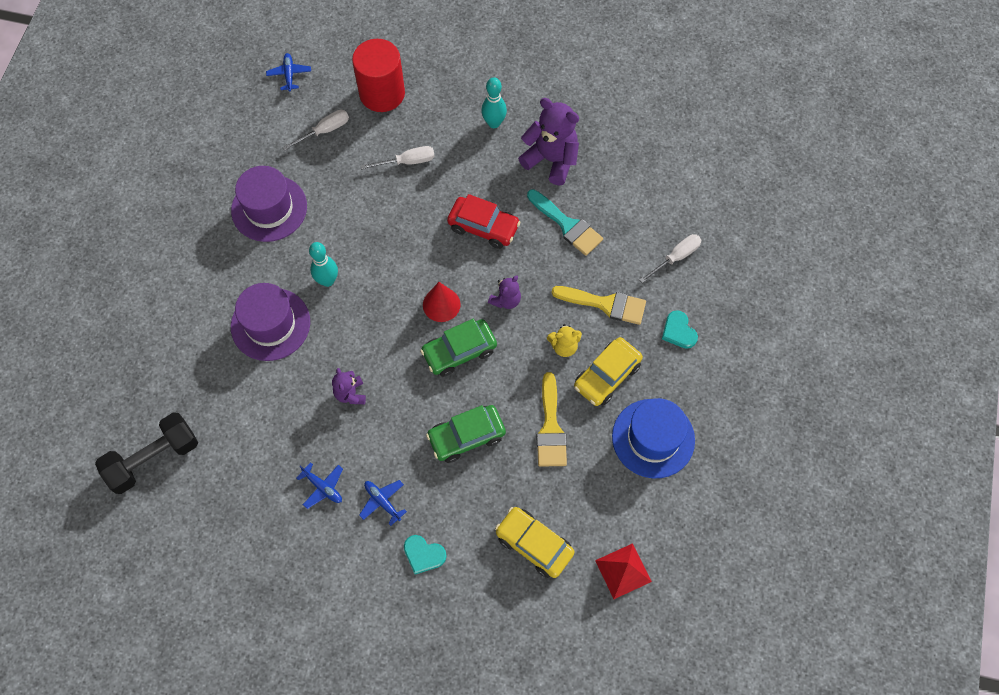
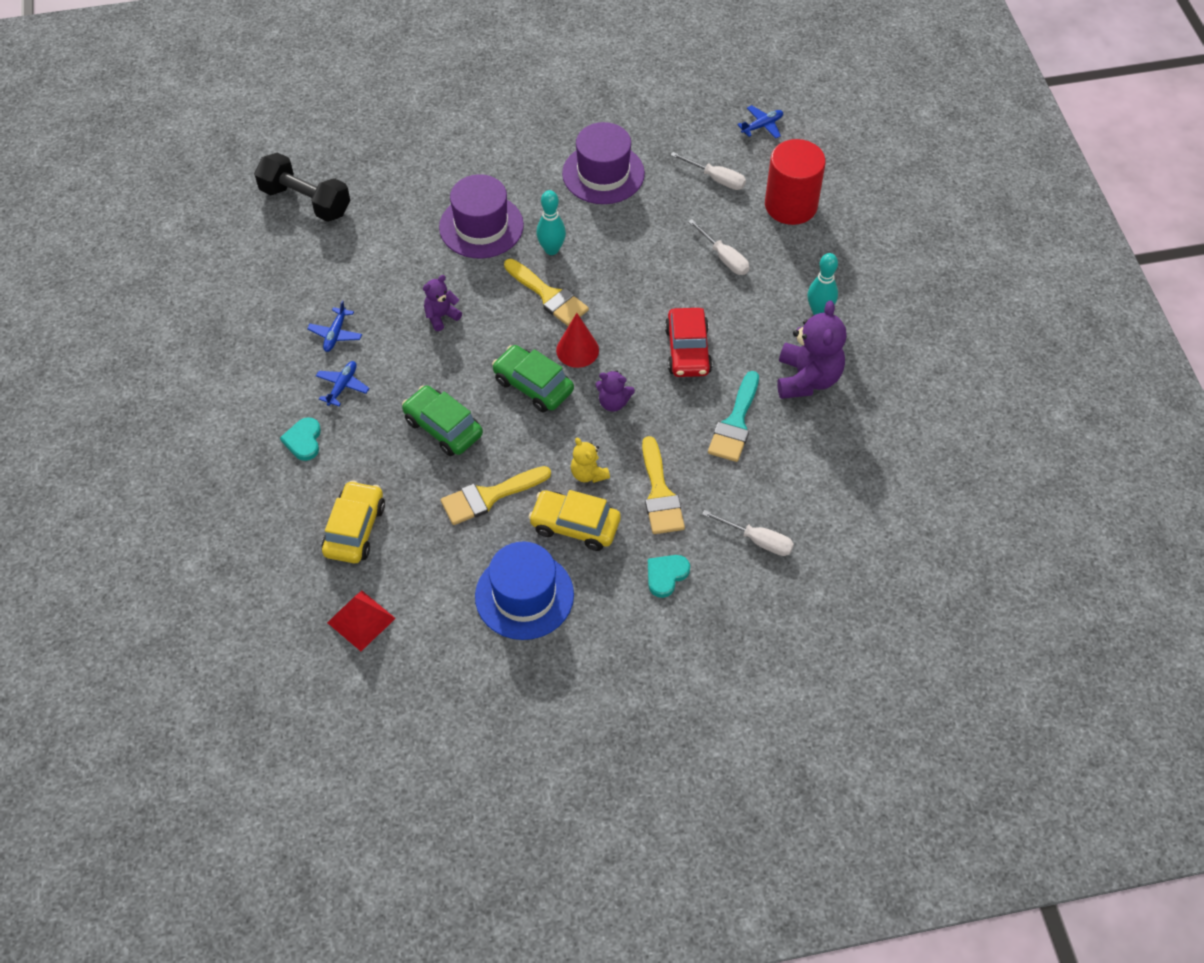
camera: 65 degrees right, 10 degrees down
none -> yellow brush [504,259,589,326]

